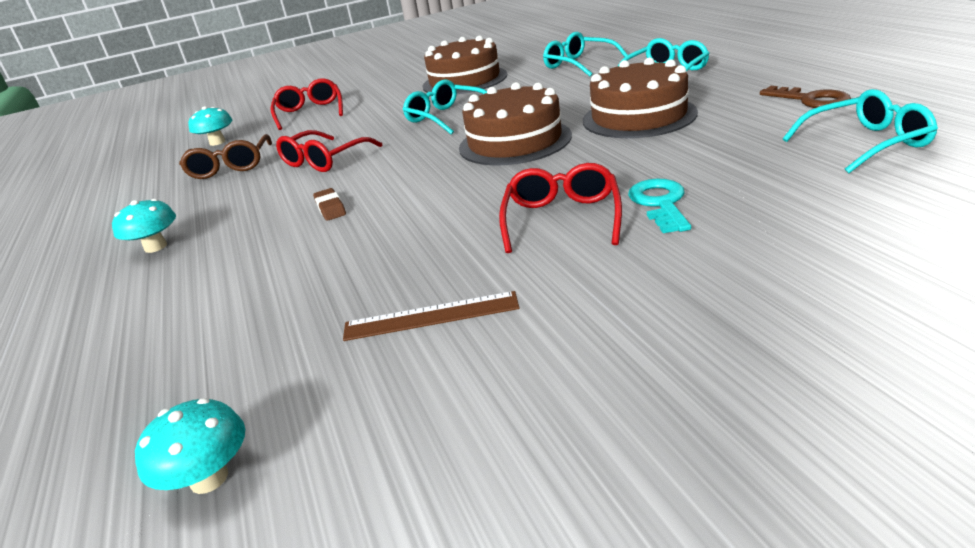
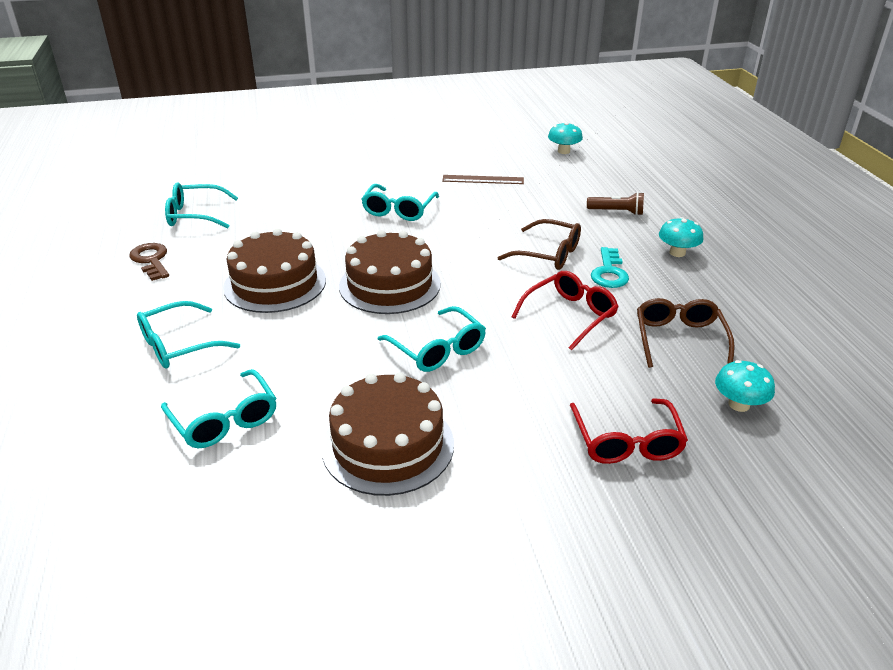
camera: 175 degrees left, 5 degrees up
brown eraser [313,188,346,221] -> brown glasses [497,219,581,270]
red glasses [499,163,622,253] -> turquoise glasses [361,184,439,221]
turquoise key [628,179,691,233] -> turquoise key moved to [591,247,629,288]
none -> brown flashlight [587,192,644,216]

